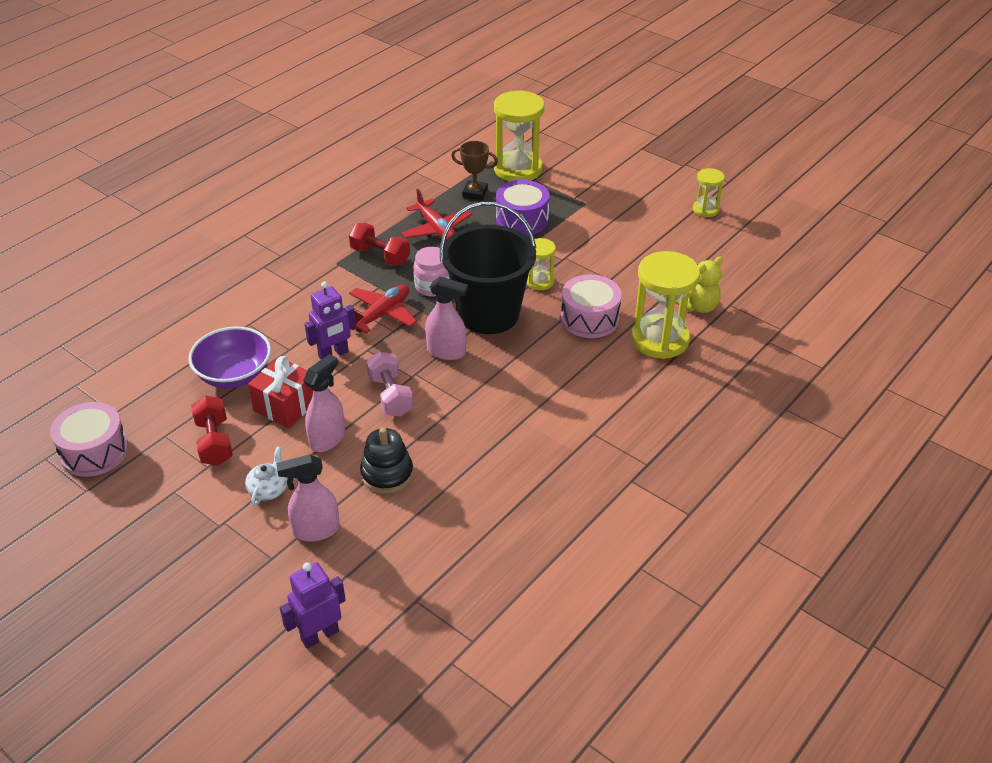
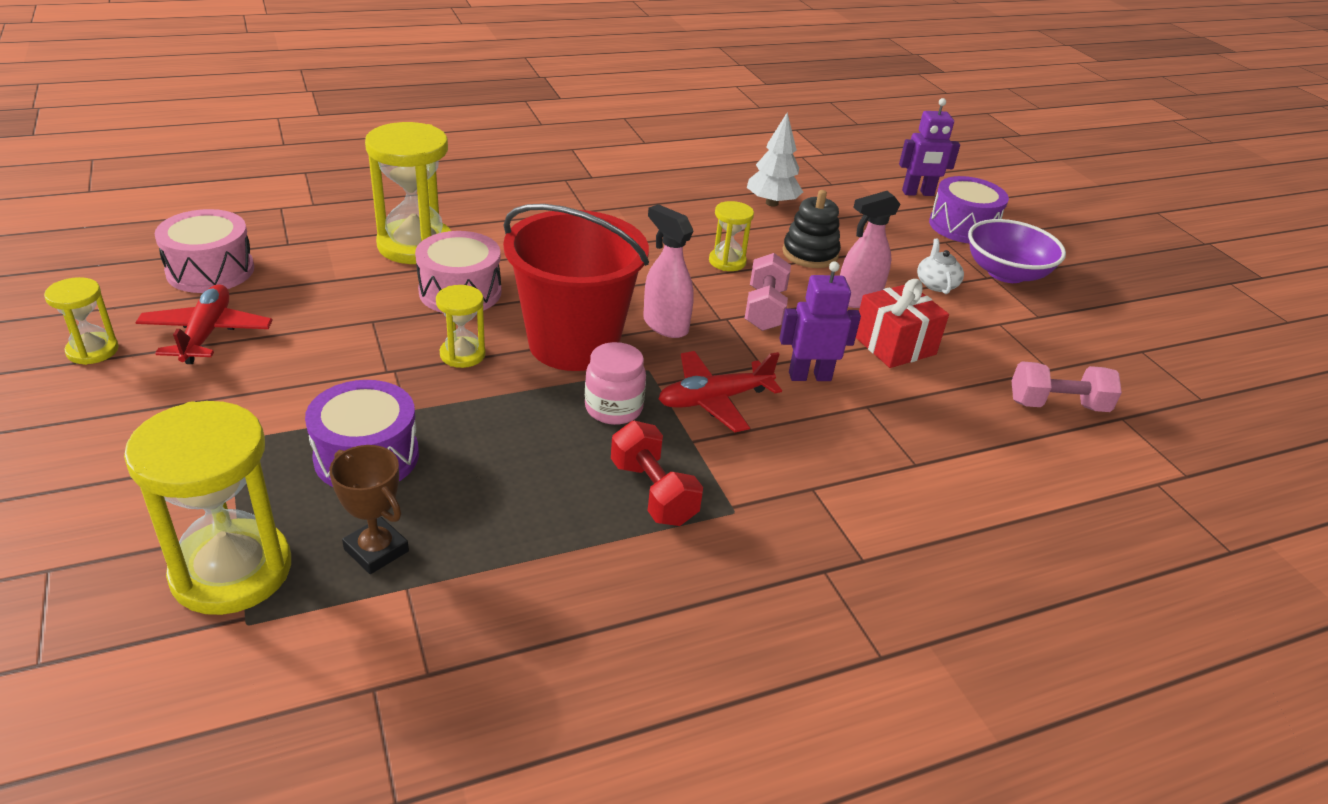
camera: 155 degrees left, 5 degrees down
pink drum [50,402,128,477] -> pink drum moved to [154,209,254,293]
purple bowl [188,326,271,389] -> purple bowl moved to [968,219,1066,283]
red dumbbell [191,395,233,466] -> none
white teapot [245,446,287,506] -> white teapot turned 135 degrees clockwise [917,239,964,294]
pink spray bottle [276,454,340,542] -> none
red plane [401,189,472,241] -> red plane moved to [135,284,273,364]
black bucket [440,202,536,334] -> red bucket [503,204,649,371]
yellow teddy bear [675,257,723,313] -> none
none -> yellow hourglass [709,201,754,271]
none -> white tree [747,113,803,206]
none -> purple drum [929,176,1009,243]
none -> pink dumbbell [1012,361,1122,412]

